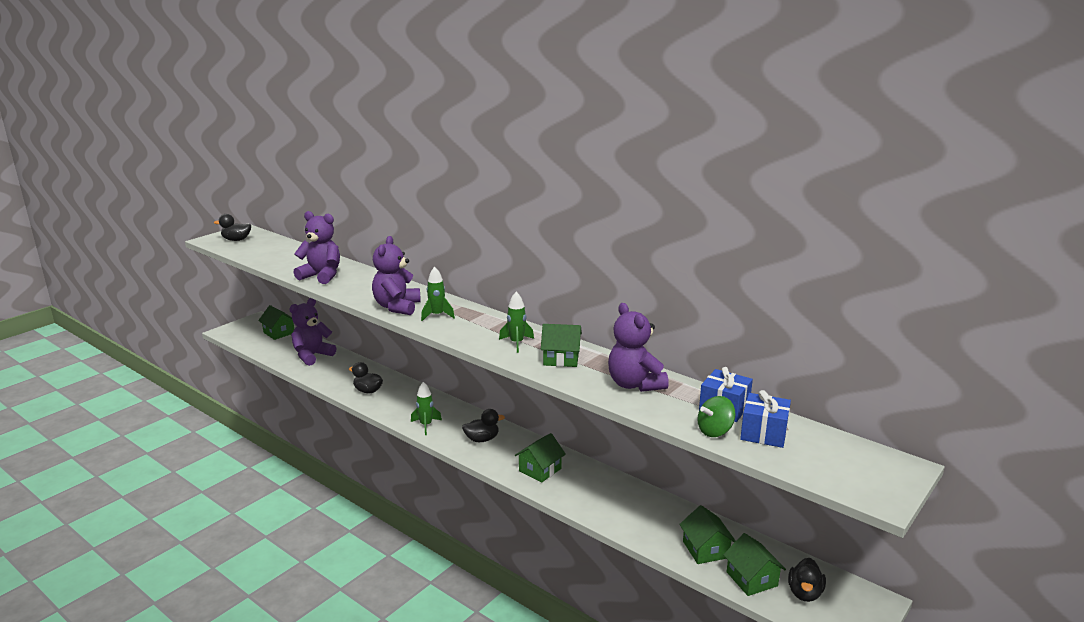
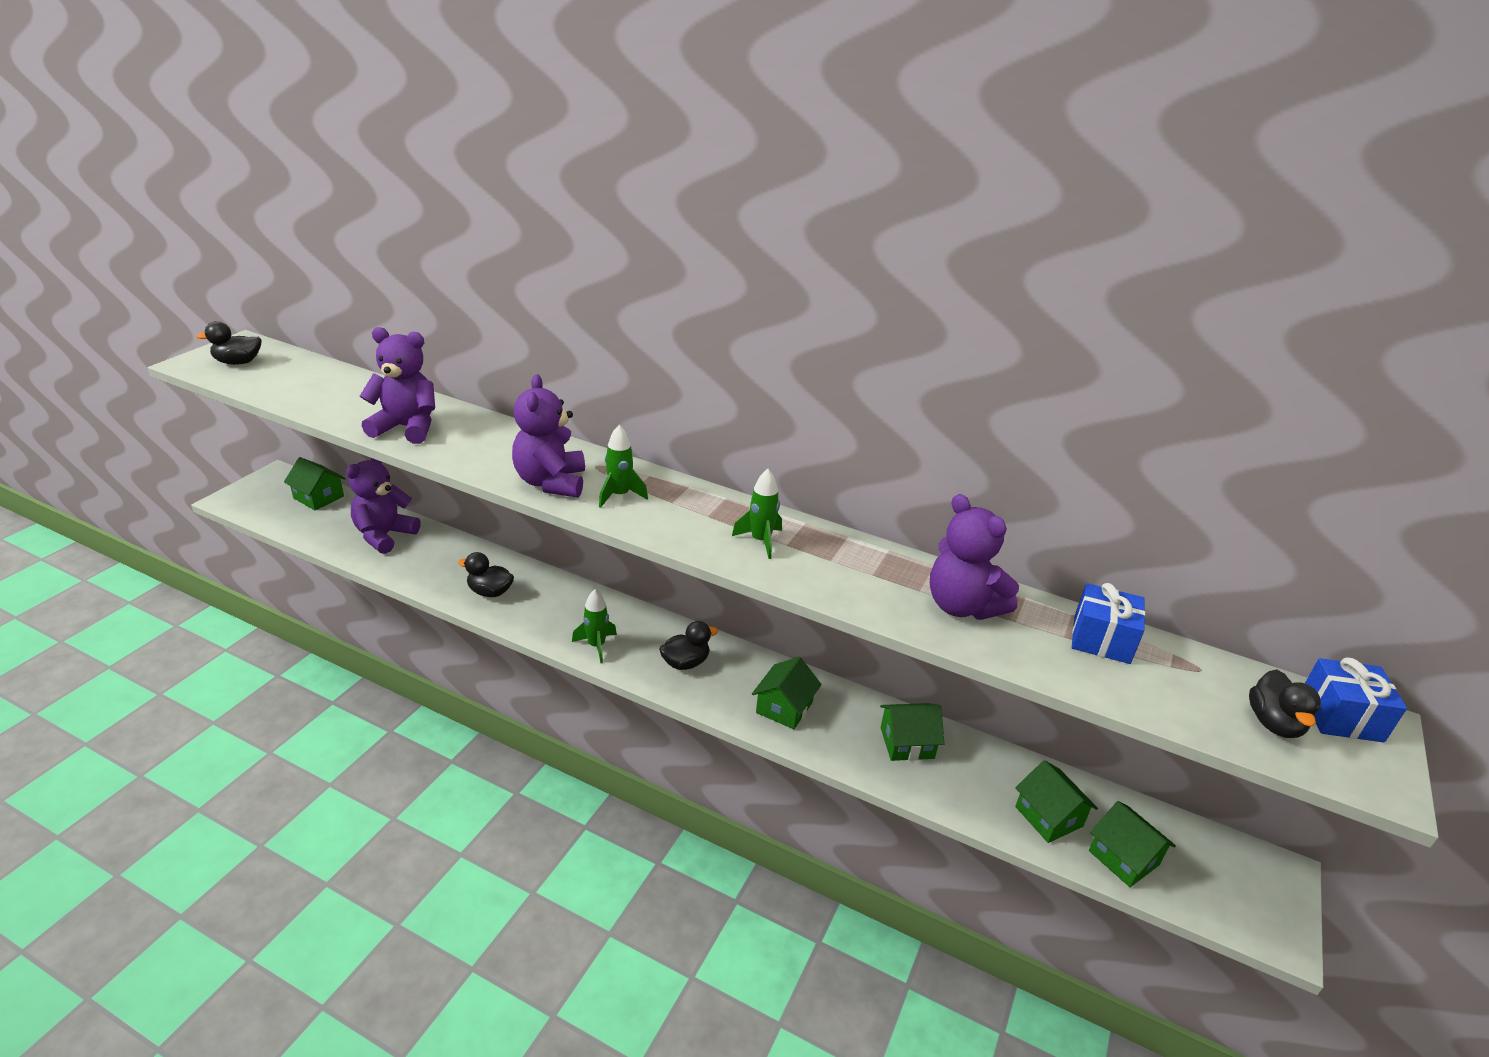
camera: 15 degrees left, 10 degrees up
green house [541,324,582,367] -> green house moved to [880,703,944,761]
green spinning top [697,396,736,437] -> none
blue gift [740,390,791,448] -> blue gift moved to [1305,657,1407,743]
black duck [788,558,826,602] -> black duck moved to [1249,669,1321,738]

